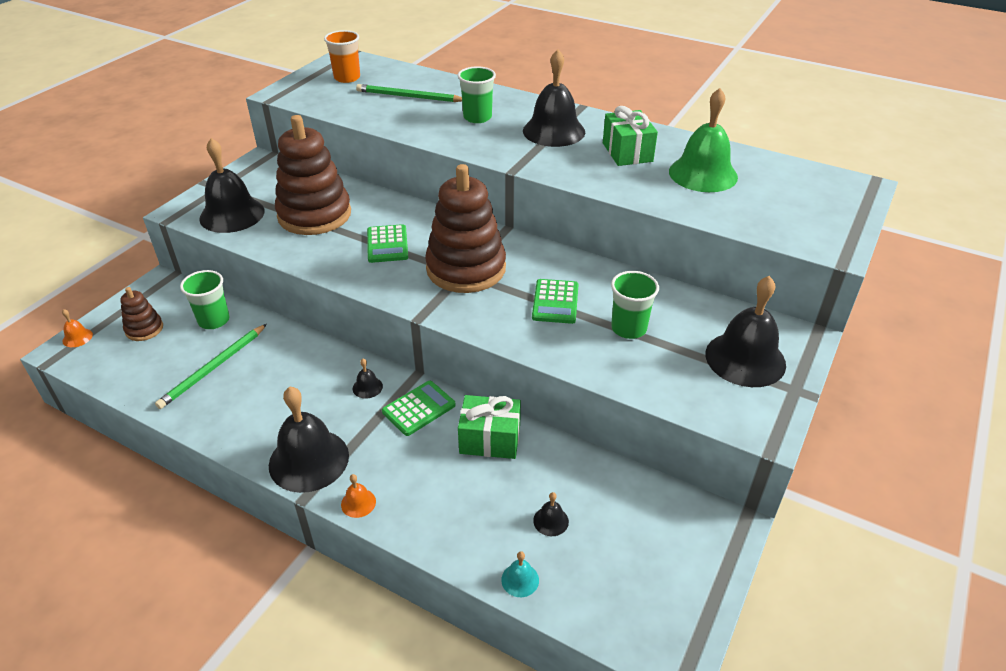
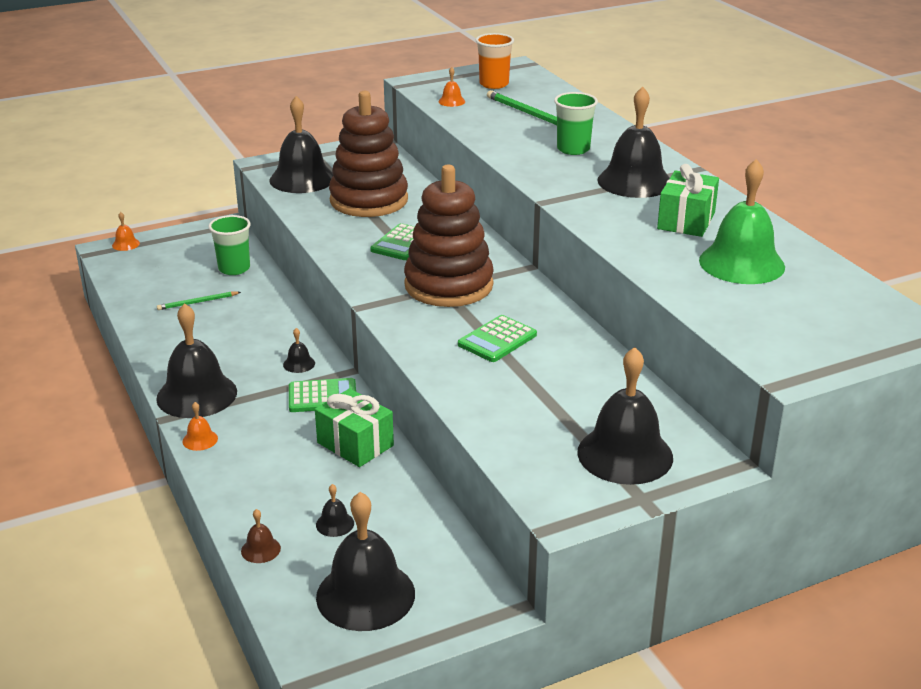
camera: 35 degrees right, 10 degrees down
brown stacking toy [120,287,163,341] -> none
green pencil [155,324,267,409] -> green pencil [157,291,241,310], size x0.60
turquoise bell [501,551,539,597] -> brown bell [241,509,281,563]
green cup [611,271,659,339] -> none
none -> black bell [316,492,415,631]
none -> orange bell [438,67,465,107]

